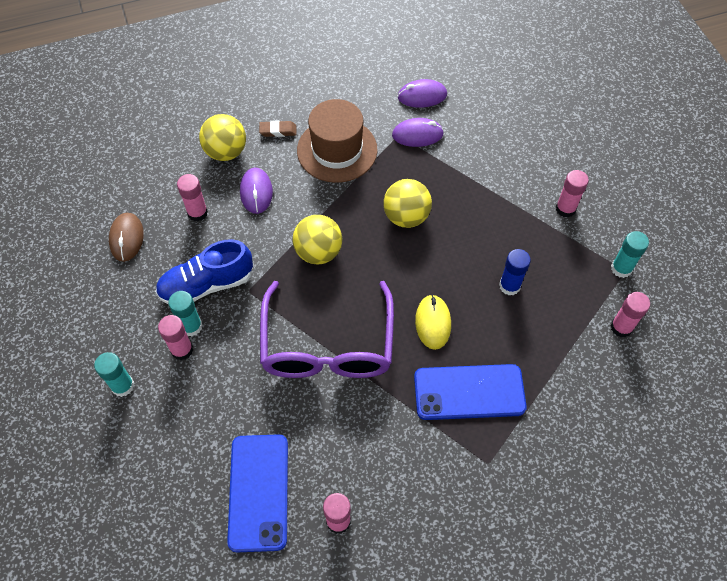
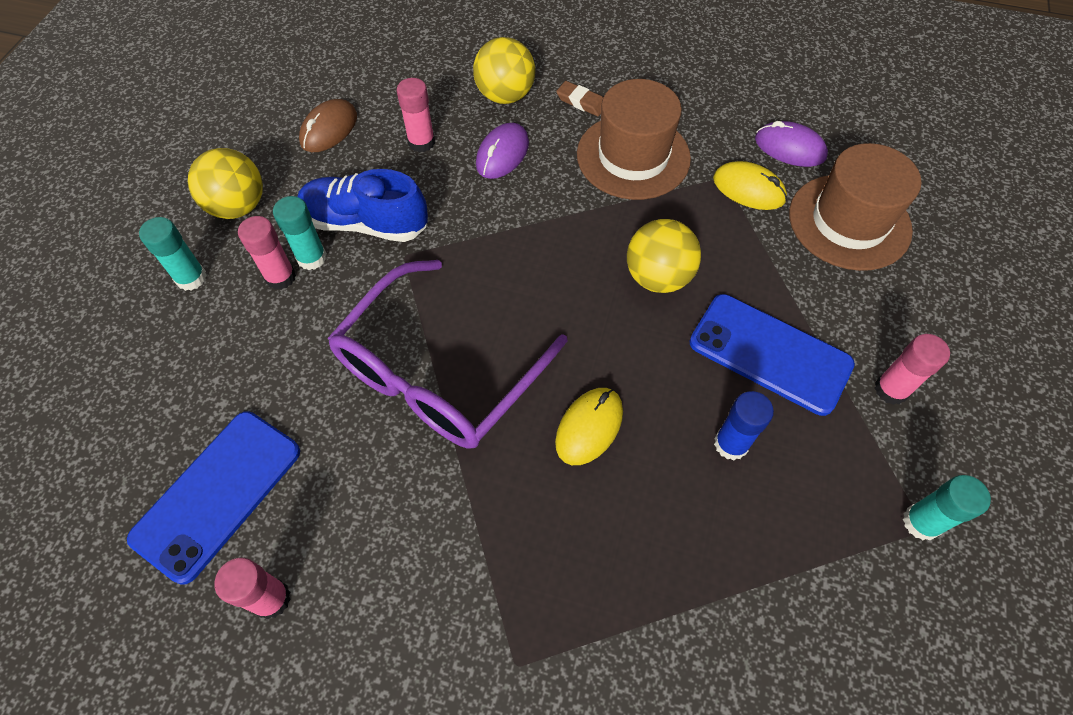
camera: 35 degrees right, 0 degrees up
yellow ball [293,215,343,265] -> yellow ball moved to [188,148,263,219]
purple mouse [392,118,444,147] -> yellow mouse [713,161,787,210]
blue phone [414,364,527,420] -> blue phone moved to [689,294,855,416]
pink glue stick [611,292,650,337] -> none
none -> brown hat [789,143,921,271]

